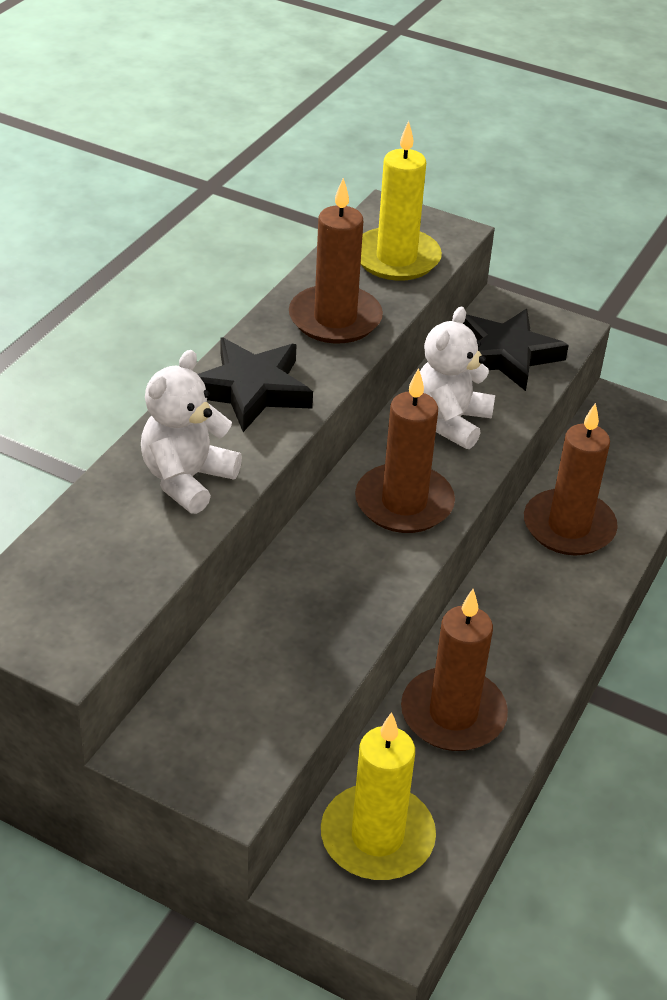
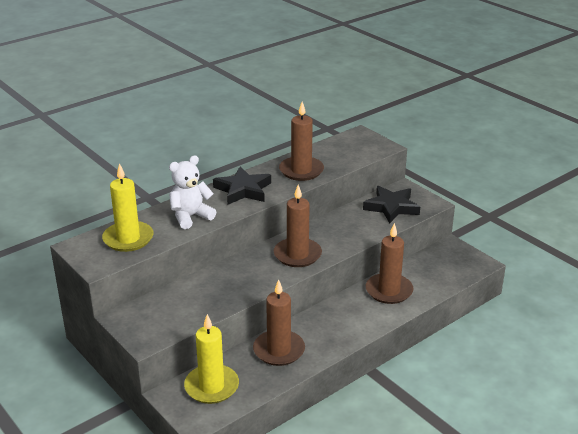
camera: 25 degrees right, 10 degrees down
yellow candle [361,121,442,281] -> yellow candle moved to [102,163,154,252]
white teddy bear [420,307,495,449] -> none

